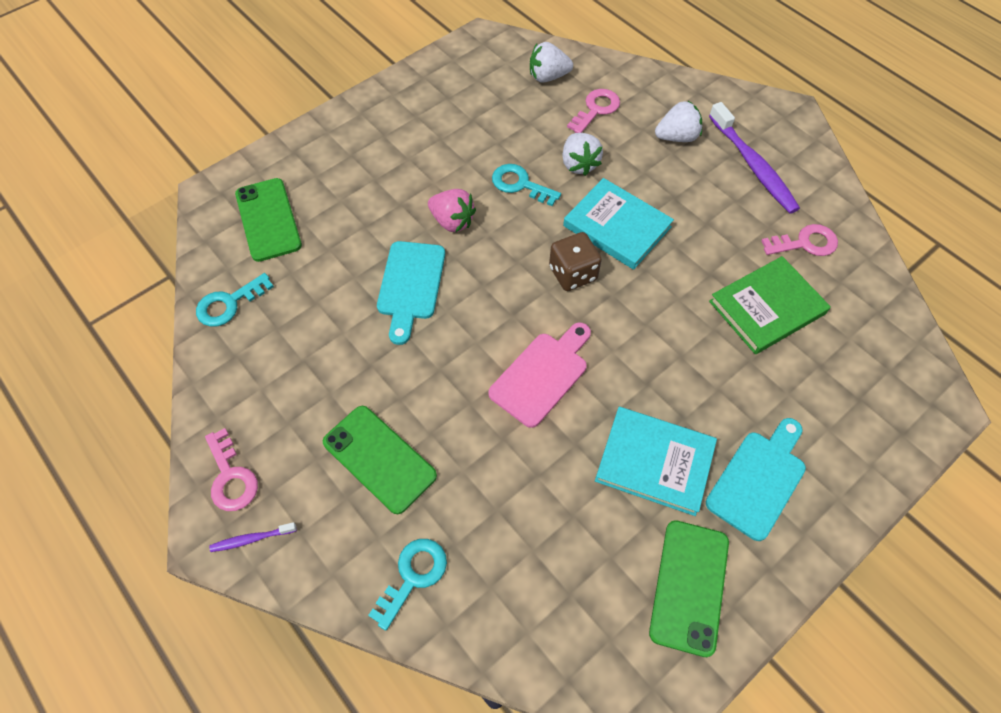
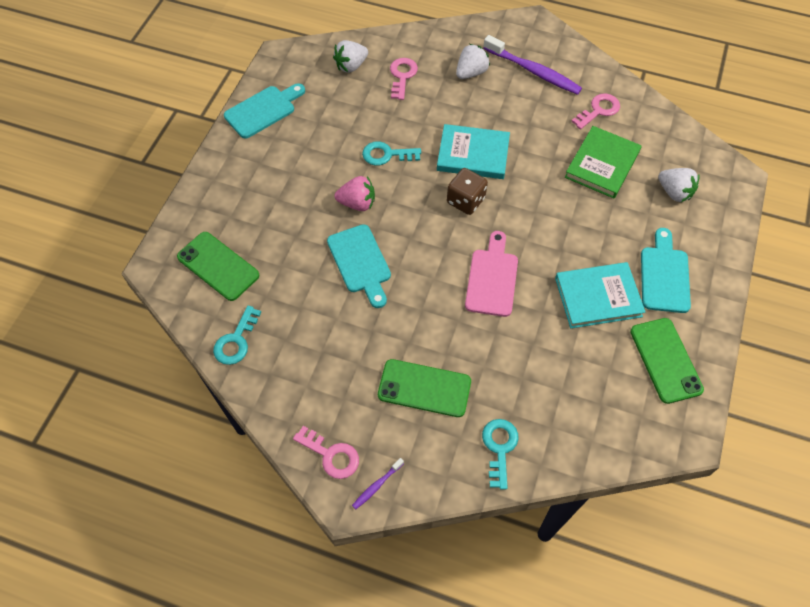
camera: 30 degrees left, 0 degrees up
white strawberry [562,133,603,176] -> white strawberry moved to [658,168,700,202]
none -> turquoise cutting board [224,83,305,138]

